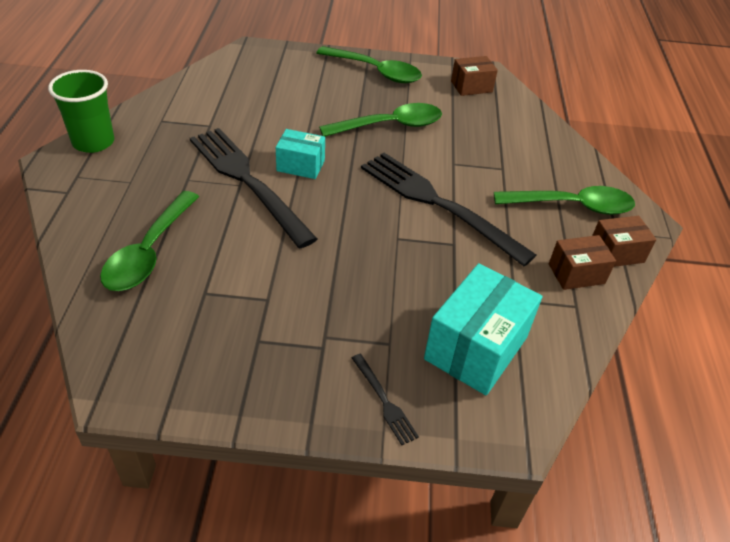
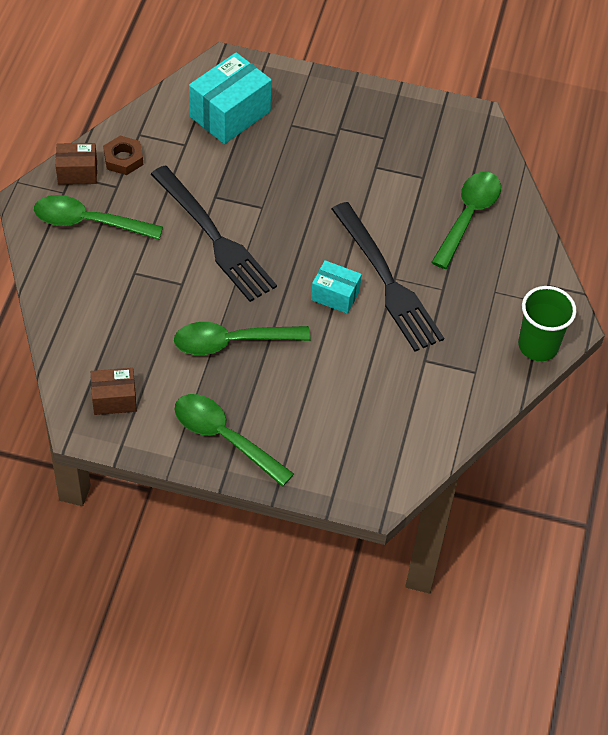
camera: 170 degrees left, 10 degrees up
black fork [352,354,419,445] -> none
brown box [549,235,616,290] -> brown nut [103,136,143,175]

